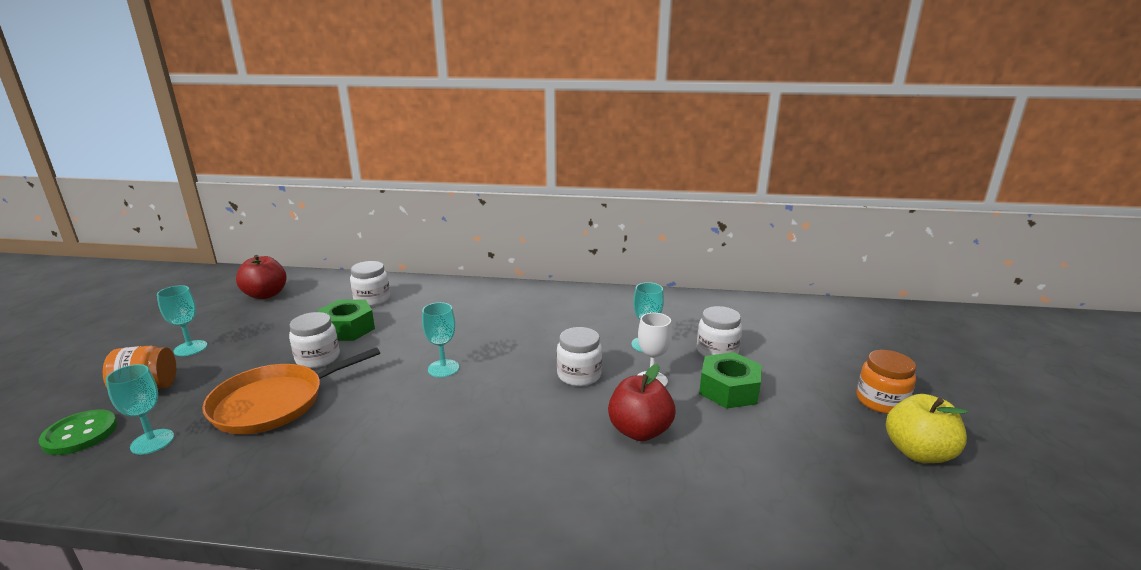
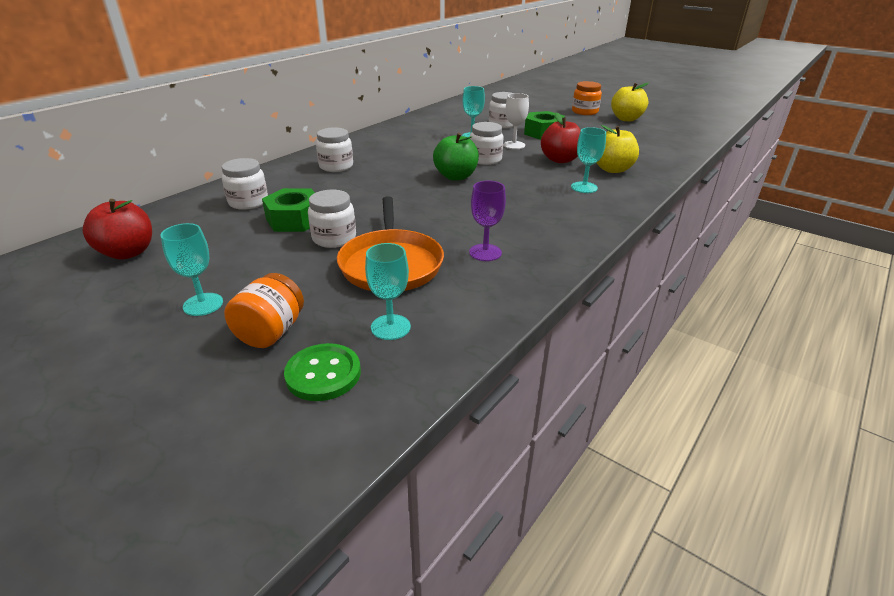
camera: 60 degrees left, 10 degrees up
turquoise goblet [422,302,459,377] -> turquoise goblet moved to [571,127,606,193]
none -> white jar [316,127,353,172]
none -> green apple [433,133,479,181]
none -> purple goblet [469,181,506,261]
none -> yellow apple [597,125,639,173]

